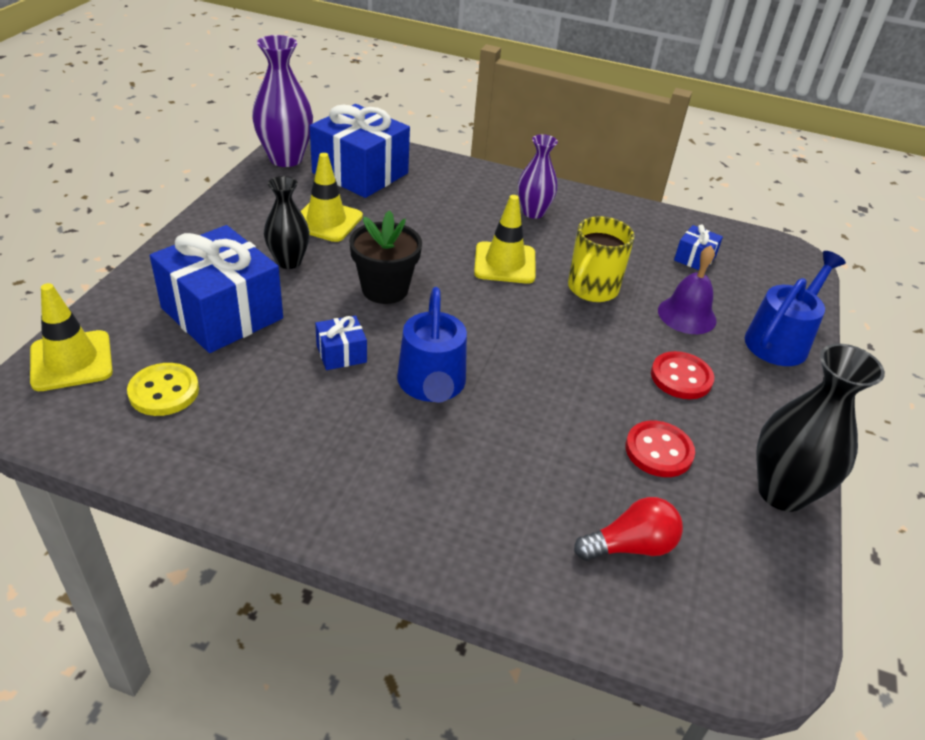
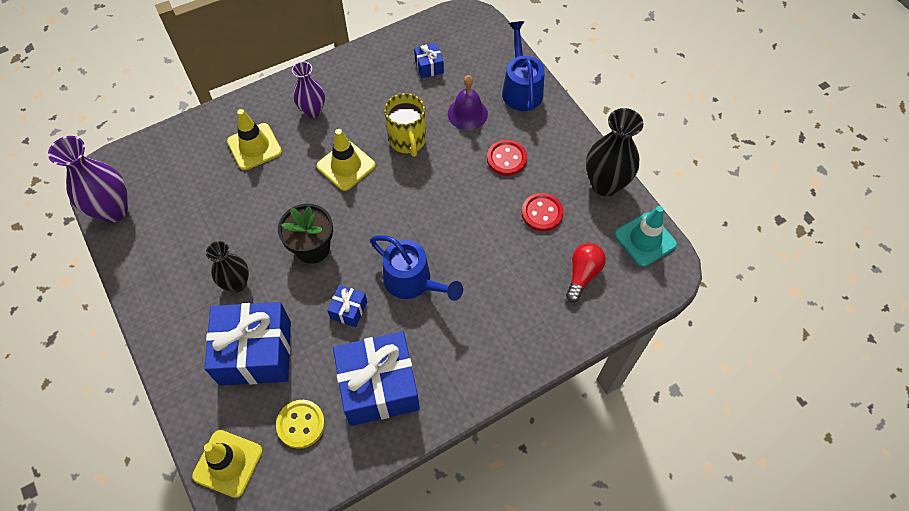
camera: 45 degrees left, 20 degrees up
yellow traffic cone [300,153,363,242] -> yellow traffic cone moved to [227,109,282,170]
blue gift [310,104,410,198] -> blue gift moved to [333,331,420,426]
none -> turquoise traffic cone [615,206,677,267]

